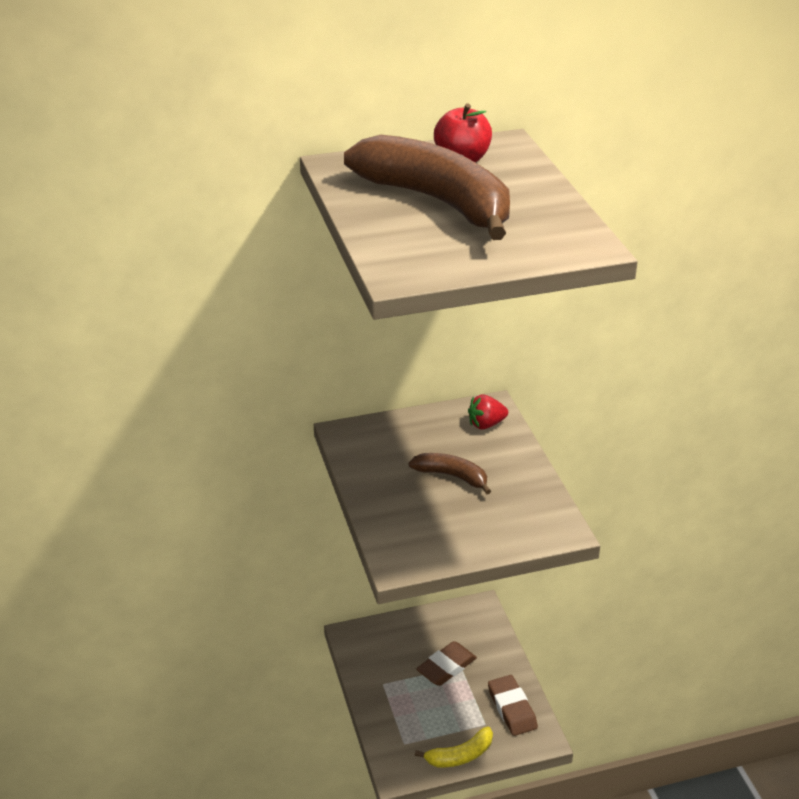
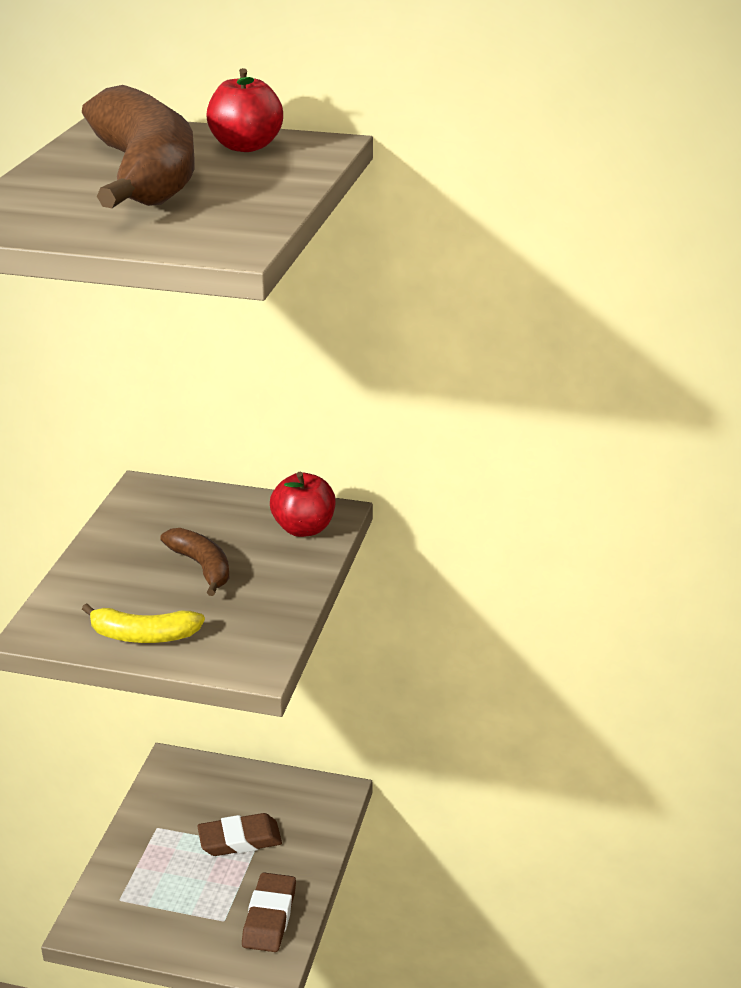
camera: 30 degrees right, 5 degrees down
yellow banana [415,726,493,767] -> yellow banana moved to [82,604,205,643]
red strawberry [468,394,508,430] -> red apple [270,472,336,537]

